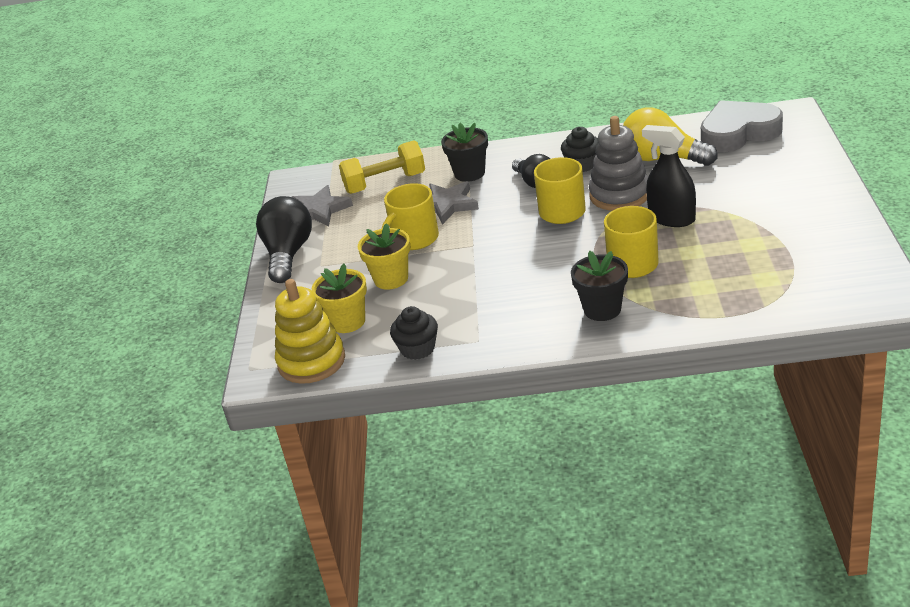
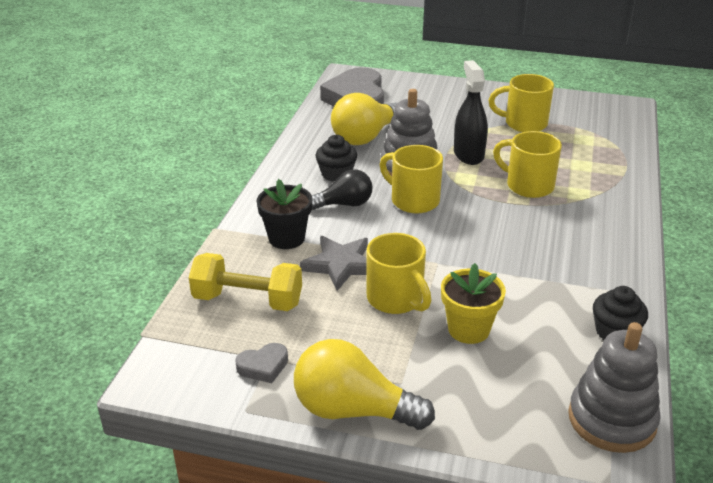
camera: 80 degrees left, 0 degrees up
black light bulb [256,196,312,283] -> yellow light bulb [294,339,435,430]
yellow stacking toy [275,279,345,384] -> grey stacking toy [568,322,661,453]
grey star [292,185,353,227] -> grey heart [235,343,288,383]
yellow flower pot [312,264,367,333] -> none
yellow dumbbell [339,140,425,194] -> yellow dumbbell turned 75 degrees counterclockwise [189,253,302,311]
black flower pot [571,250,628,321] -> none
black spray bottle [642,125,696,227] -> black spray bottle turned 120 degrees clockwise [454,60,488,165]
none -> yellow mug [488,74,554,132]

